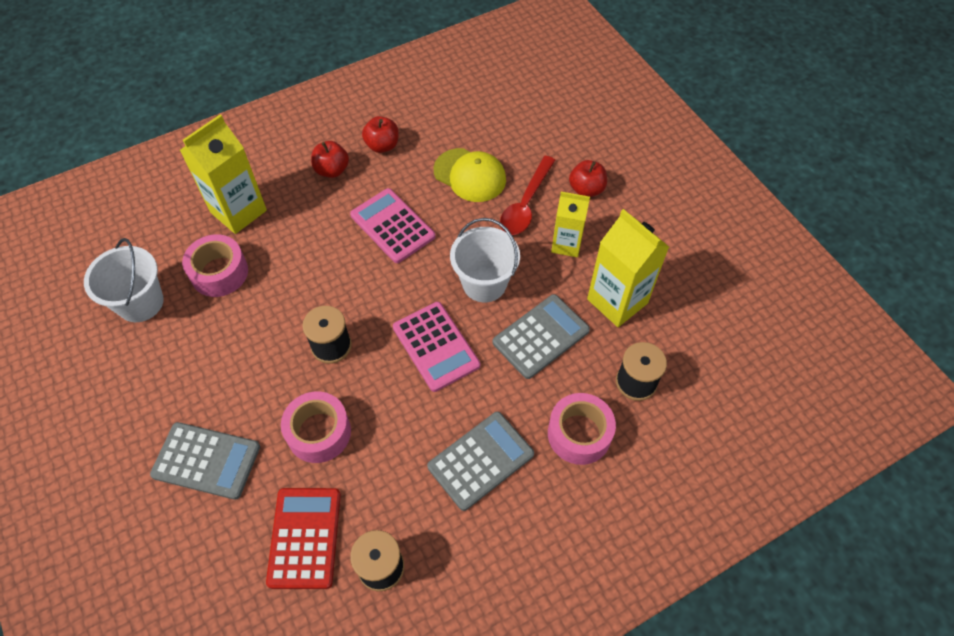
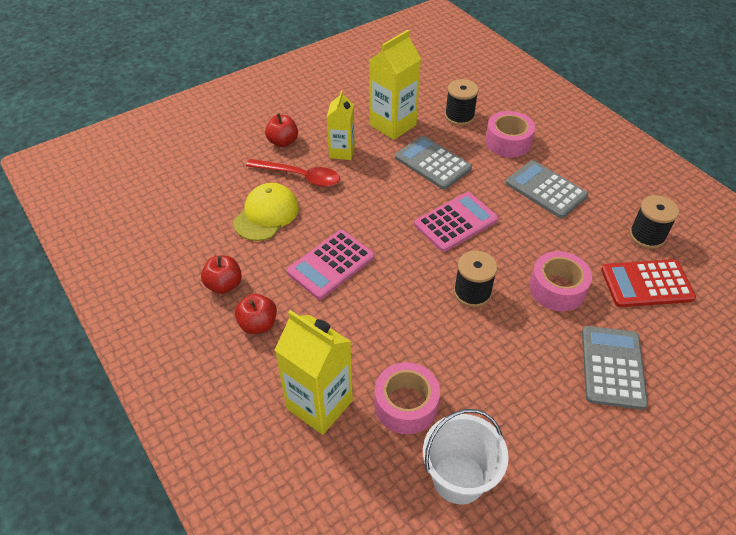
camera: 95 degrees left, 10 degrees down
white bucket [450,218,520,302] -> none

